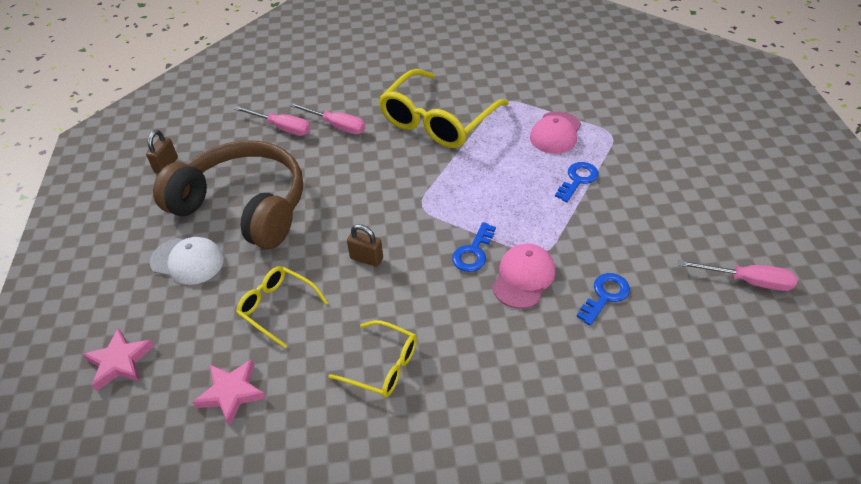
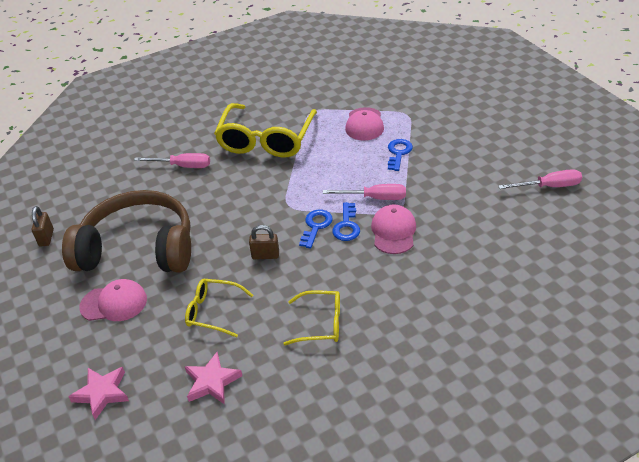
camera: 20 degrees left, 5 degrees down
white cap [150,237,224,285] -> pink cap [79,279,147,321]
pink screwdriver [235,106,311,136] -> pink screwdriver moved to [323,184,406,200]
blue key [576,273,630,326] -> blue key moved to [299,210,333,248]

